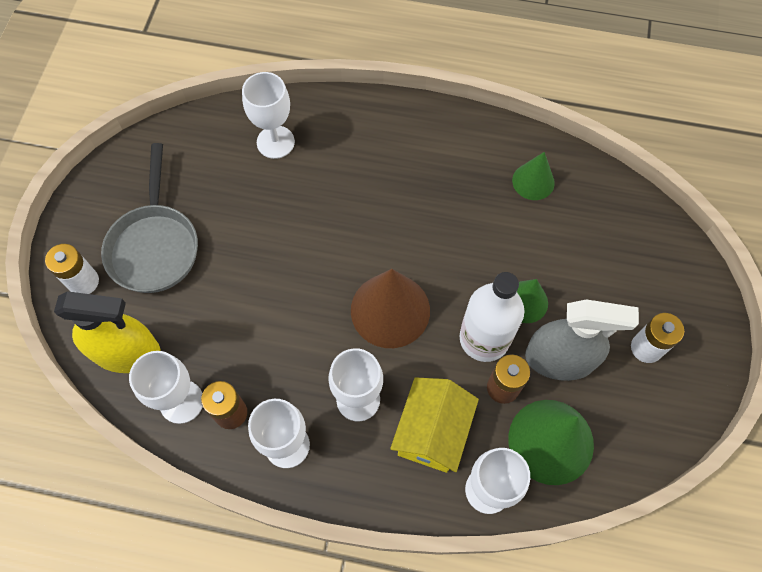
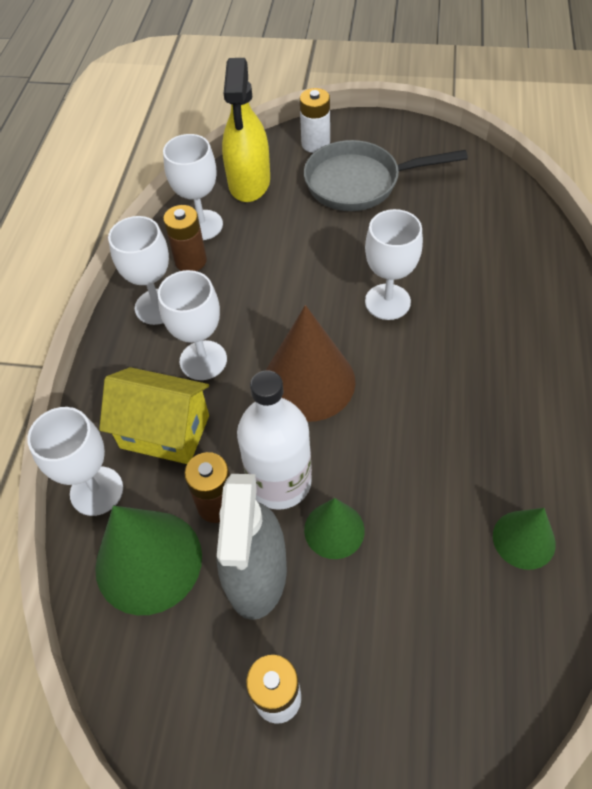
camera: 90 degrees right, 10 degrees down
white goblet [242,72,295,159] -> white goblet moved to [365,209,423,320]

